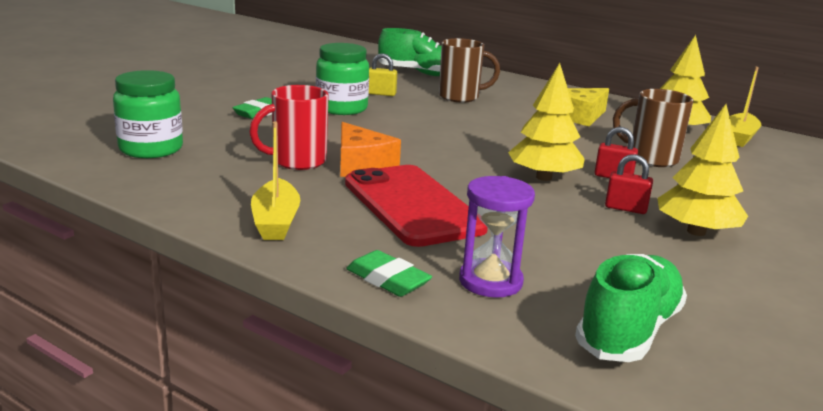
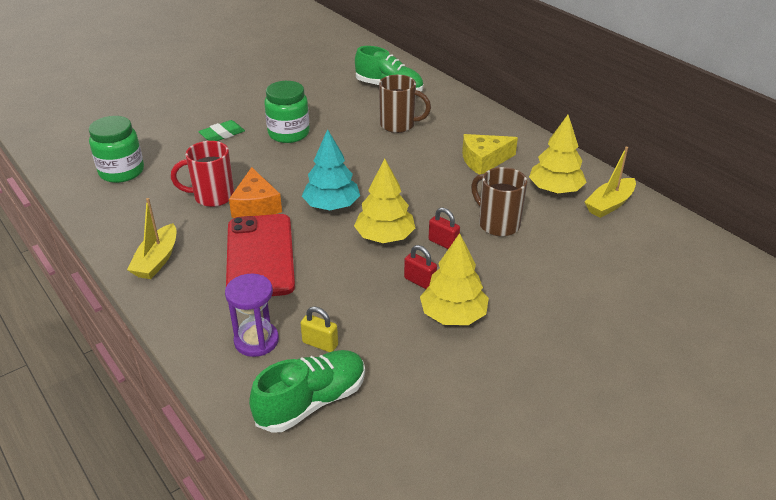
camera: 20 degrees right, 15 degrees up
green eraser [346,250,432,297] -> none
yellow padlock [369,53,397,96] -> yellow padlock moved to [300,306,338,352]
none -> turquoise tree [302,129,360,210]

